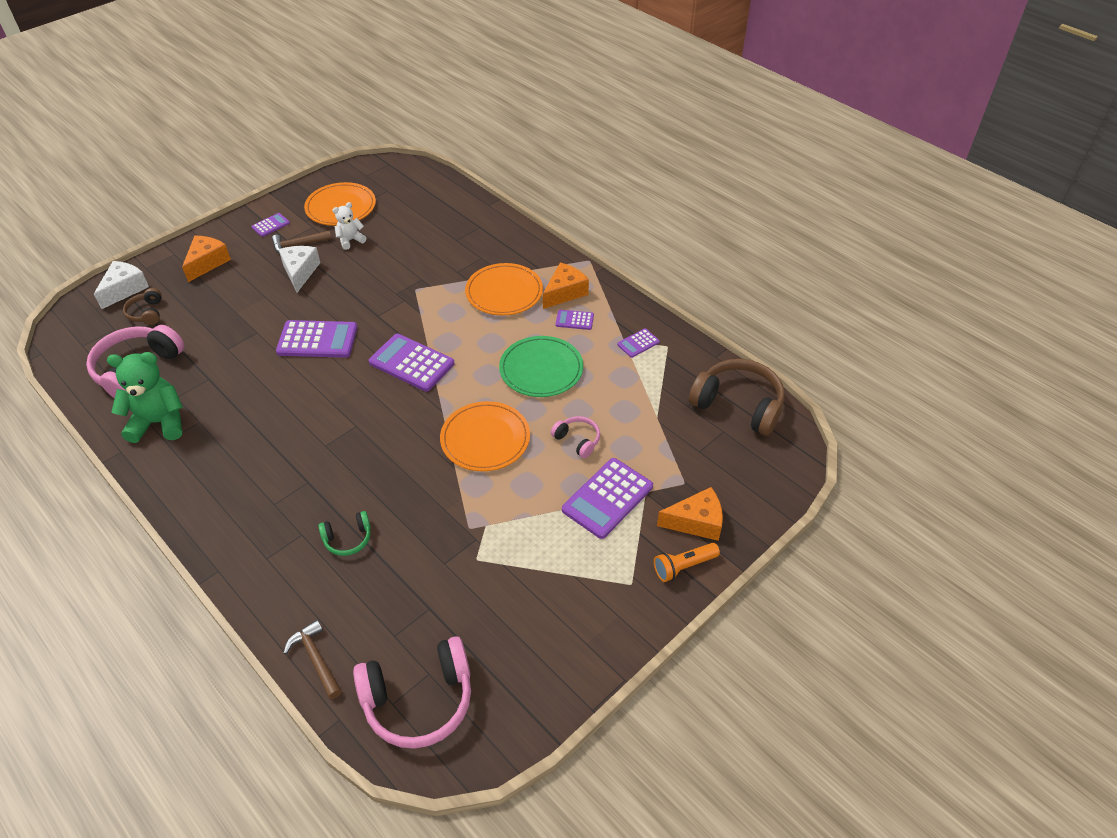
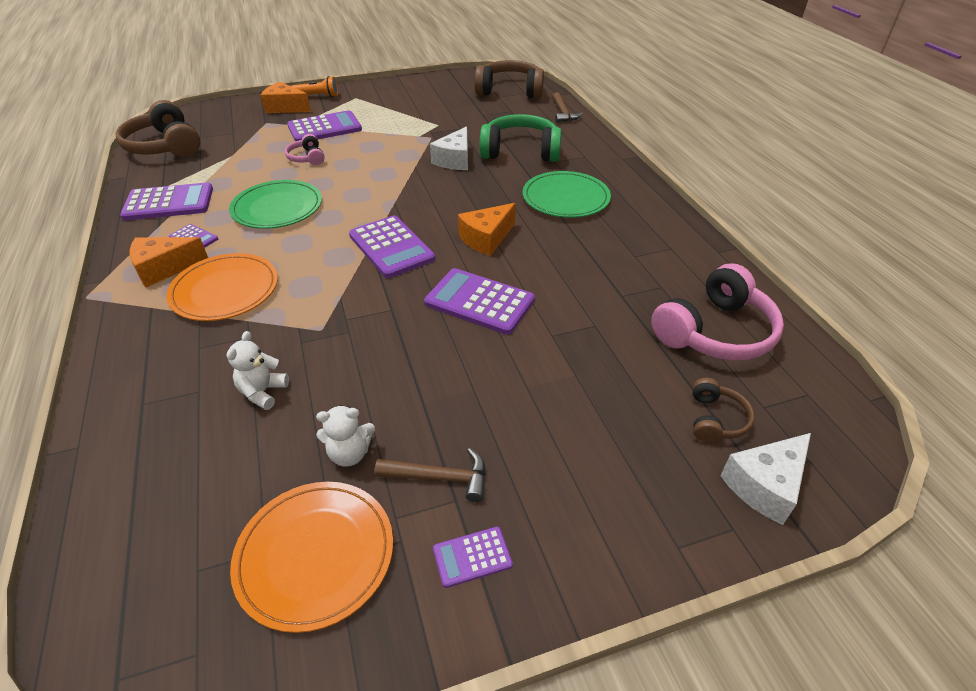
camera: 155 degrees left, 5 degrees down
green teddy bear [107,352,183,443] -> none
orange cheese [182,236,231,282] -> orange cheese moved to [458,203,516,256]
white cheese [279,246,320,293] -> white cheese moved to [430,126,468,170]
green headphones [318,511,371,556] -> green headphones [479,114,562,162], size x1.99
pink headphones [353,636,471,749] -> brown headphones [474,60,544,99]
orange plate [440,401,530,471] -> none
purple calculator [617,328,660,358] -> purple calculator [120,183,213,220], size x1.97
none -> white teddy bear [227,331,289,410]
none -> green plate [523,171,611,218]

